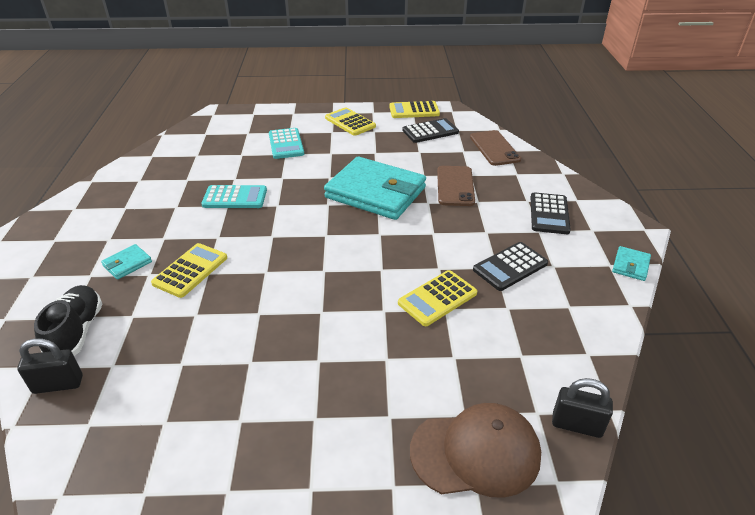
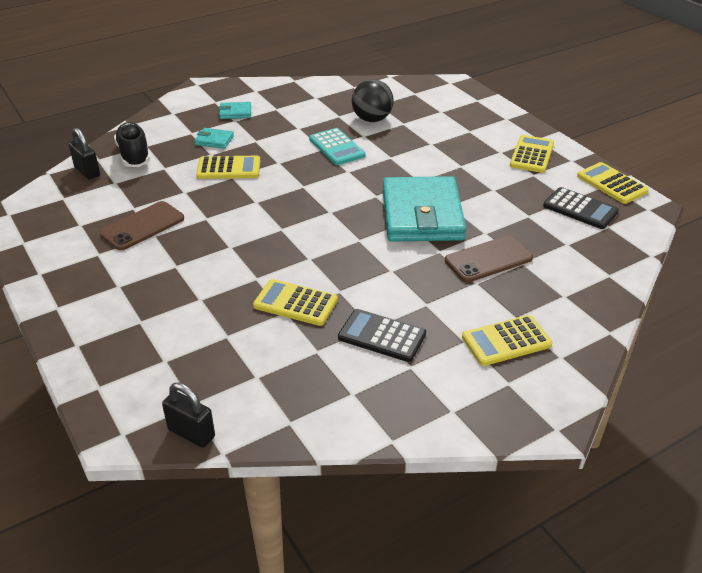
camera: 60 degrees right, 0 degrees up
black shoe [34,285,103,356] -> black shoe turned 75 degrees counterclockwise [114,122,150,167]
turquoise calculator [269,128,304,159] -> none
brown cap [410,403,541,498] -> none
brown phone [470,130,521,166] -> brown phone moved to [99,201,184,250]
black calculator [531,192,571,234] -> yellow calculator [462,315,552,366]
black padlock [552,378,613,438] -> black padlock turned 45 degrees counterclockwise [162,382,215,448]
turquoise wallet [612,246,651,281] -> turquoise wallet moved to [219,102,251,119]
none -> black ball [352,79,394,122]

